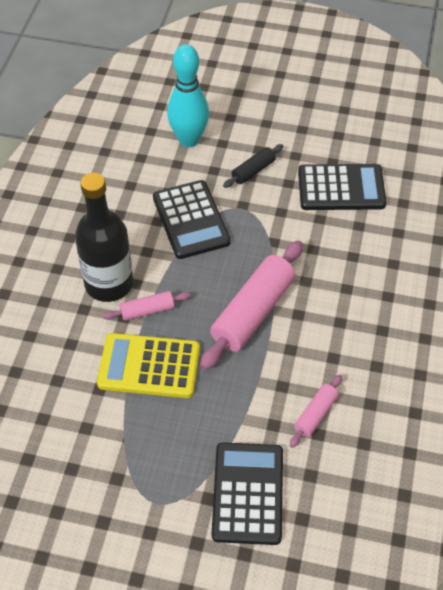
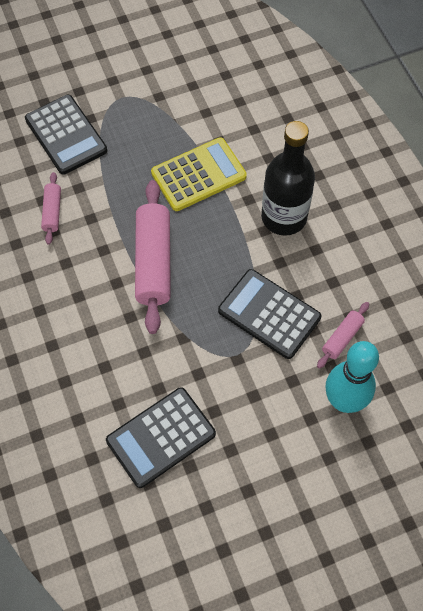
camera: 145 degrees right, 10 degrees up
pink rolling pin [103,291,190,321] -> pink rolling pin moved to [317,302,369,369]
black rolling pin [223,144,283,188] -> none

